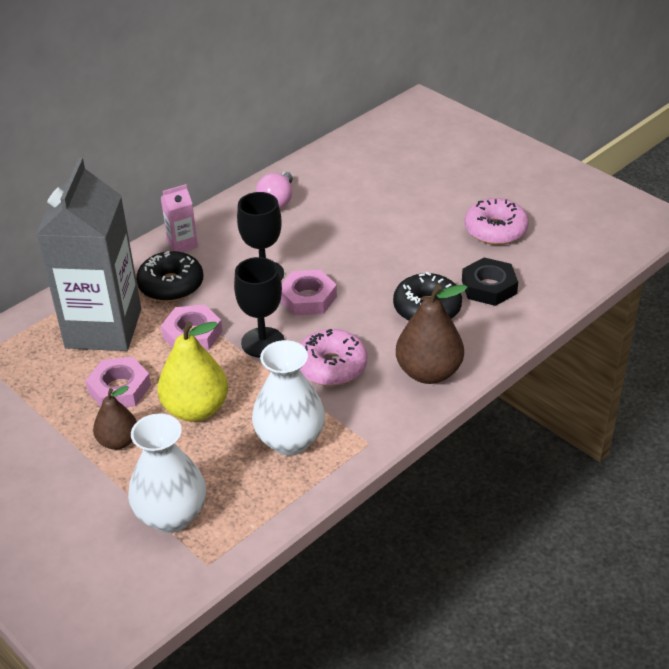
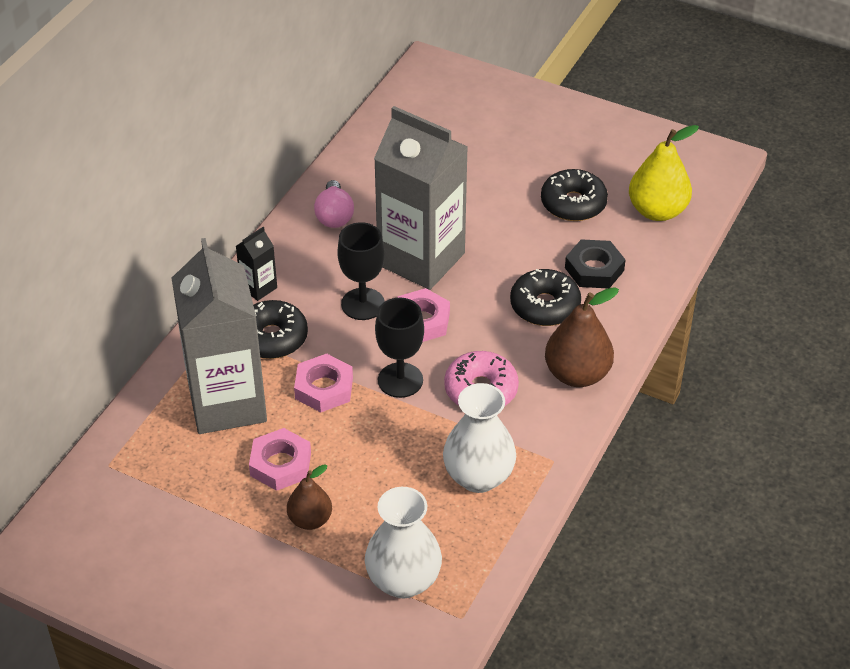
camera: 20 degrees left, 5 degrees up
yellow pear [157,321,228,422] -> yellow pear moved to [629,125,699,221]
pink carton [161,184,198,252] -> black carton [236,227,277,301]
pink donut [464,198,529,245] -> black donut [541,169,608,221]
none -> grey carton [374,106,468,290]

